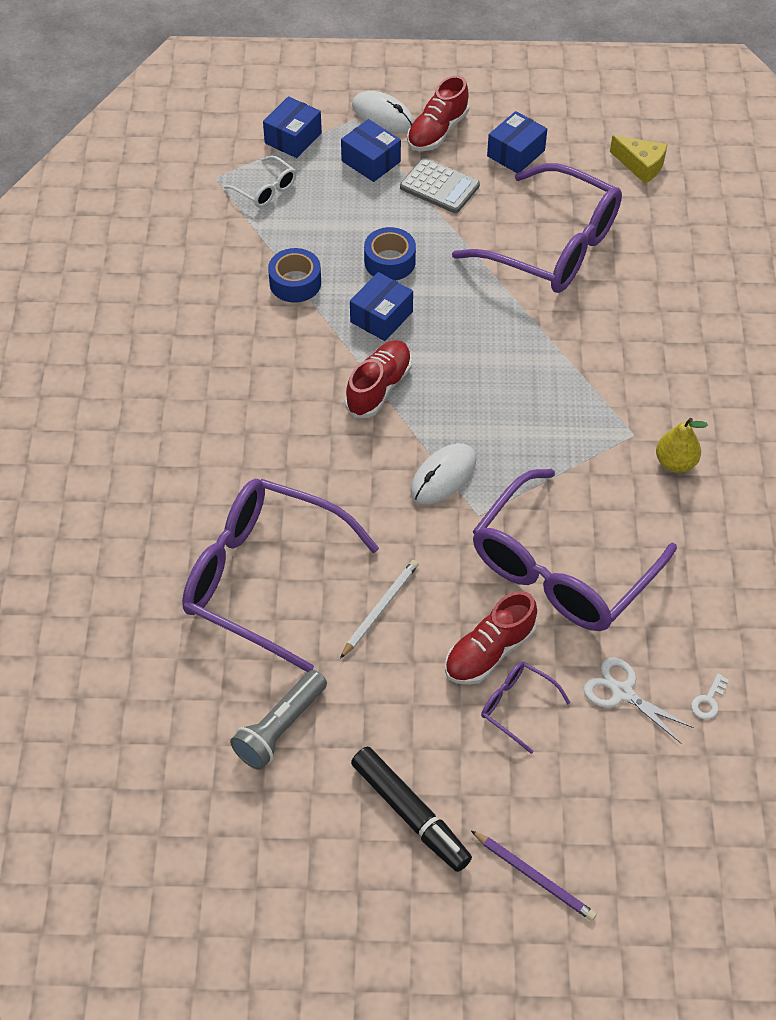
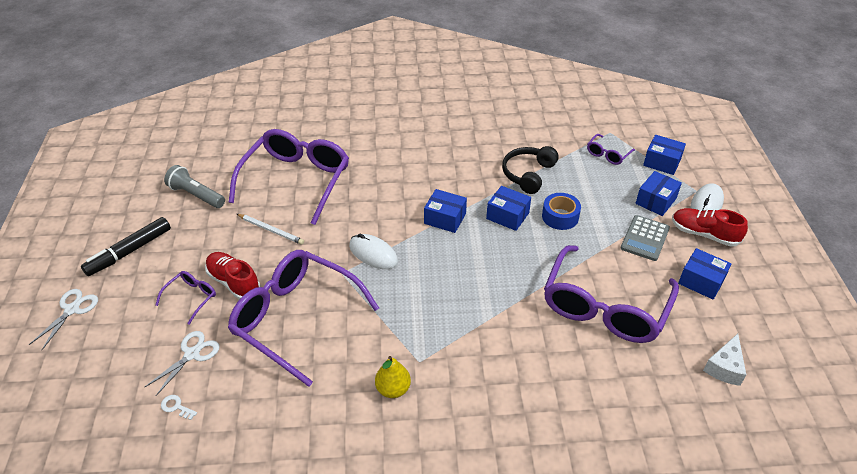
camera: 85 degrees right, 10 degrees down
white glasses [224,155,296,207] -> purple glasses [587,134,635,165]
blue tape [268,248,321,302] -> black headphones [502,146,559,194]
red shoe [345,340,412,418] -> blue box [424,189,467,233]
purple pencil [471,831,597,921] -> white scissors [29,289,98,350]
yellow cheese [610,136,668,184] -> white cheese [703,334,746,386]

